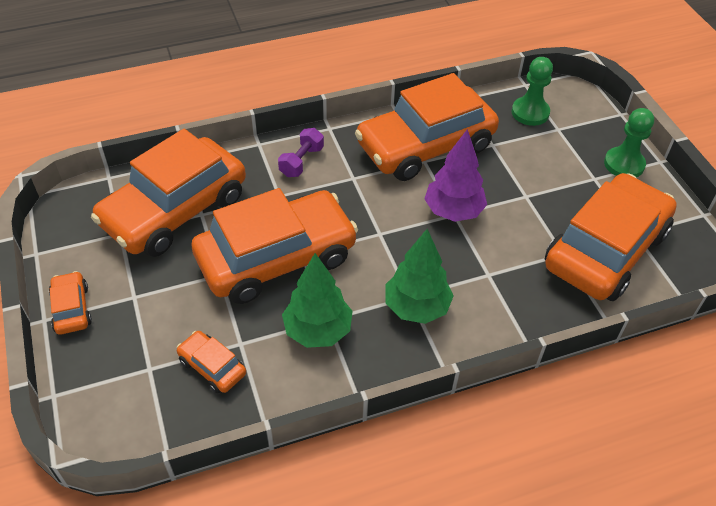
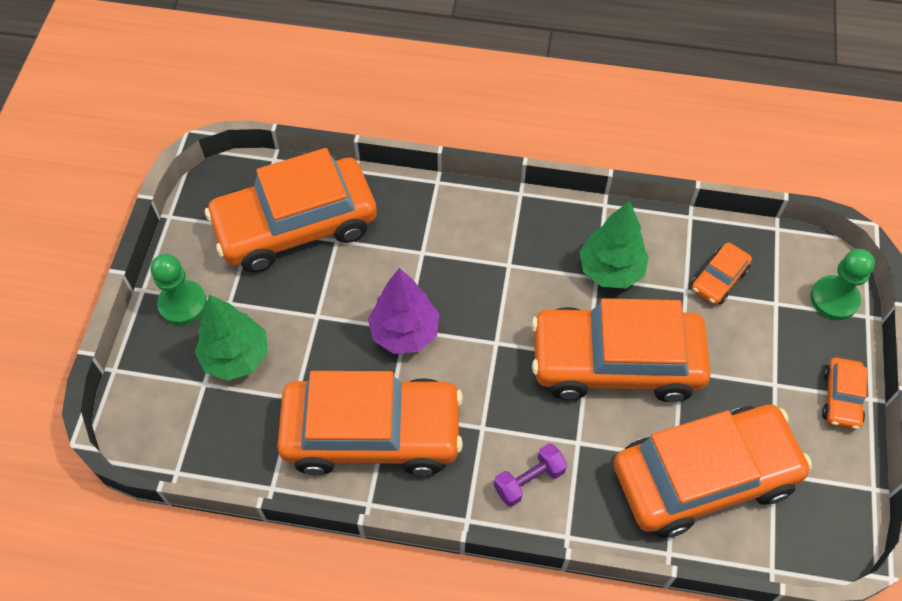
camera: 150 degrees left, 10 degrees up
orange car [177,331,246,394] -> orange car turned 60 degrees clockwise [691,243,752,305]
green tree [385,229,454,324] -> green tree moved to [195,295,268,381]
green pawn [512,57,553,126] -> green pawn moved to [810,249,875,320]

